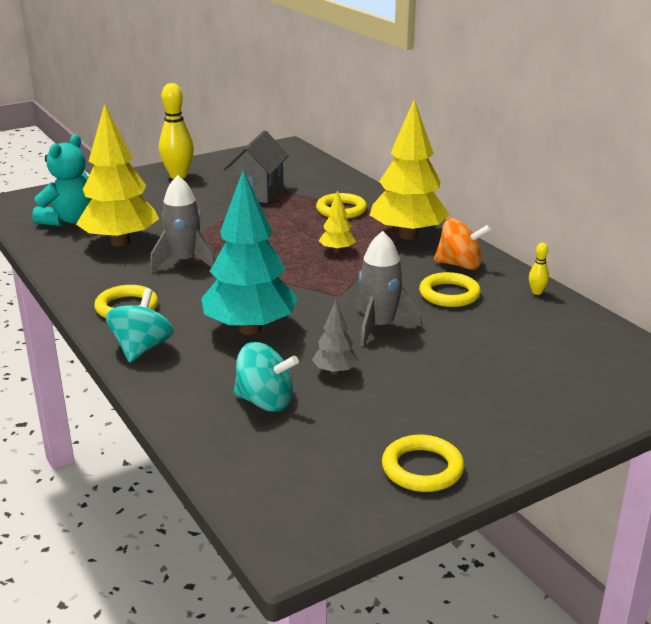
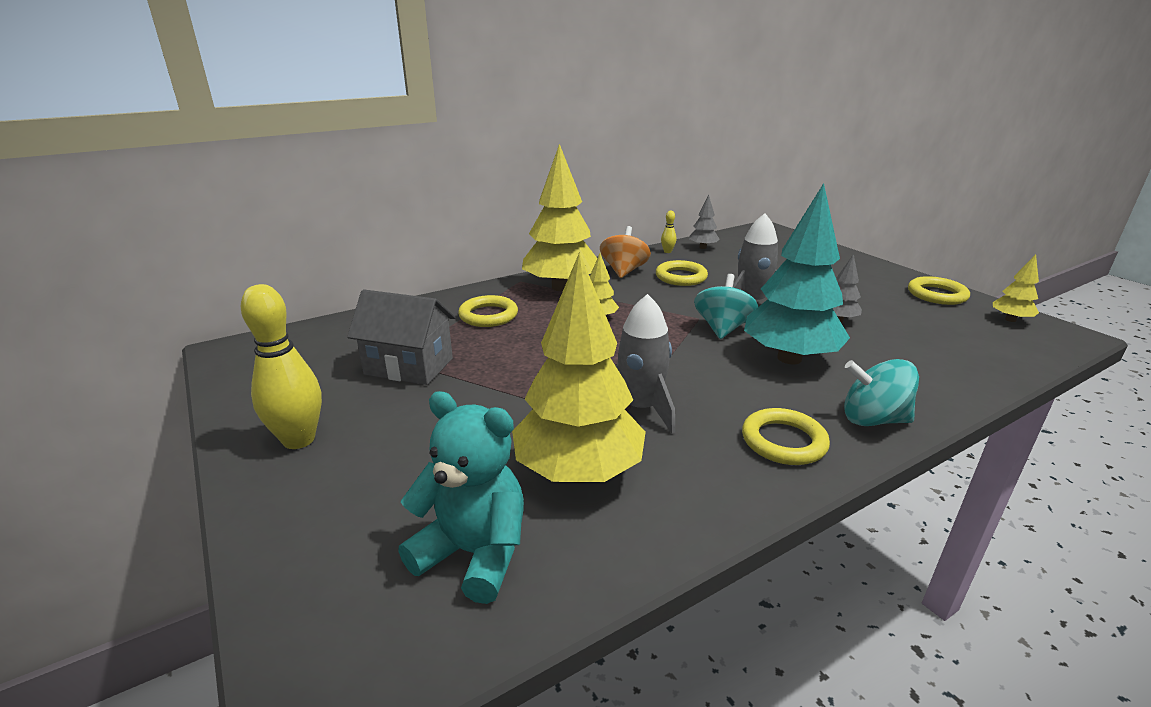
camera: 90 degrees left, 0 degrees up
turquoise spinning top [233,342,299,412] -> turquoise spinning top moved to [694,274,758,339]
none -> grey tree [689,195,720,249]
none -> yellow tree [993,254,1039,322]

